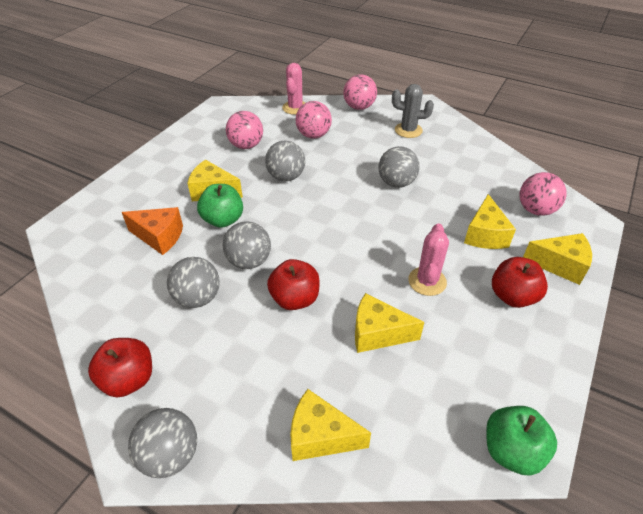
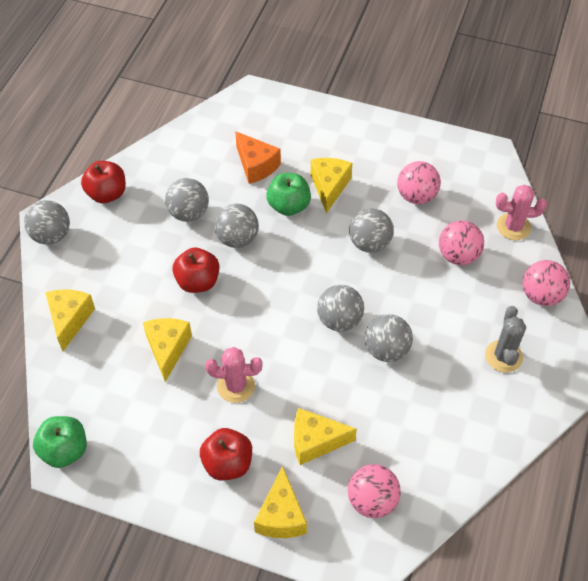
camera: 80 degrees right, 10 degrees up
orange cheese [122,207,183,255] -> orange cheese turned 45 degrees counterclockwise [235,131,281,184]
none -> grey ball [317,285,364,331]

